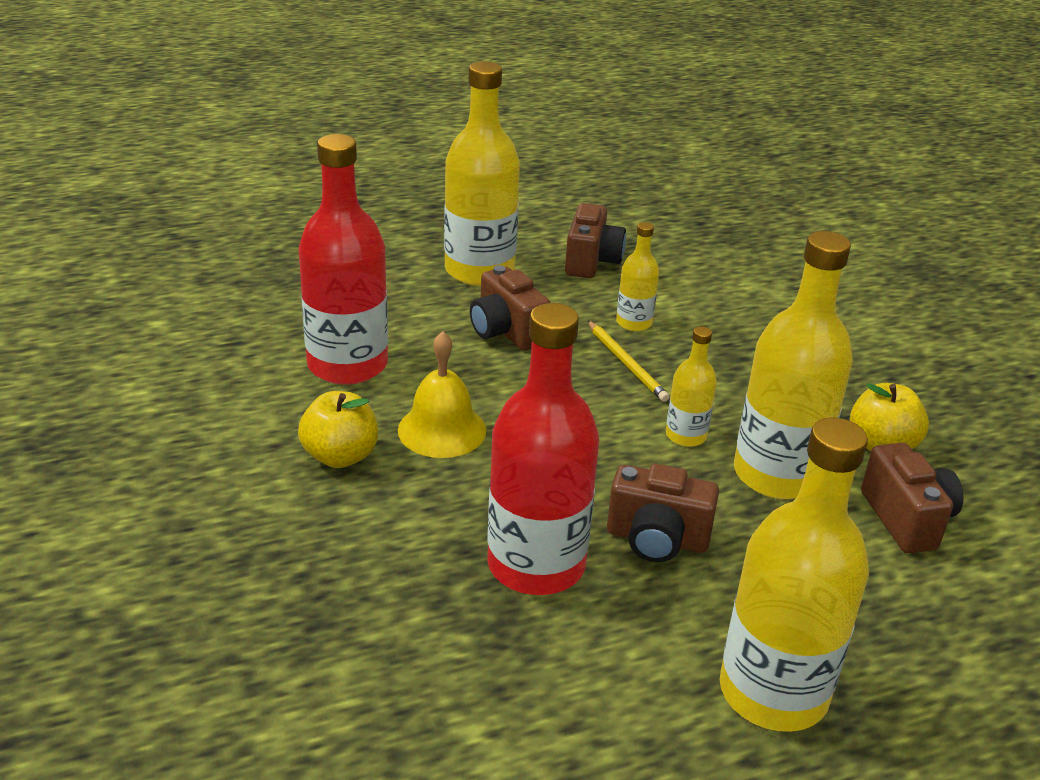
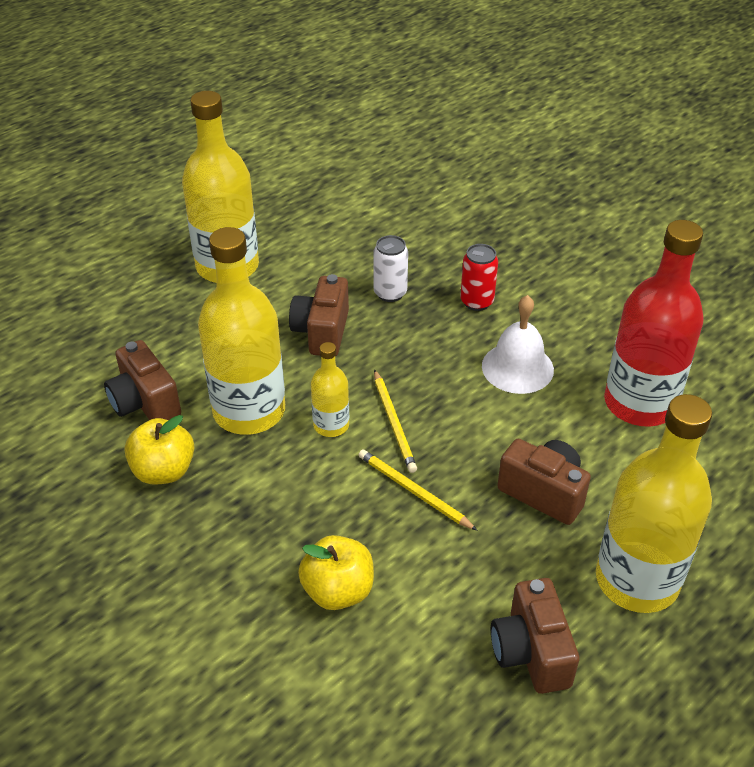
camera: 160 degrees right, 10 degrees up
yellow apple [298,391,378,468] -> yellow apple moved to [298,535,374,610]
yellow bell [398,331,486,458] -> white bell [482,295,554,394]
red bottle [487,303,599,595] -> white can [373,235,408,302]
brown camera [607,464,719,562] -> brown camera turned 75 degrees counterclockwise [289,274,349,356]
yellow bottle [616,222,659,331] -> none
none -> yellow pencil [374,369,417,473]
none -> red can [460,244,498,311]

